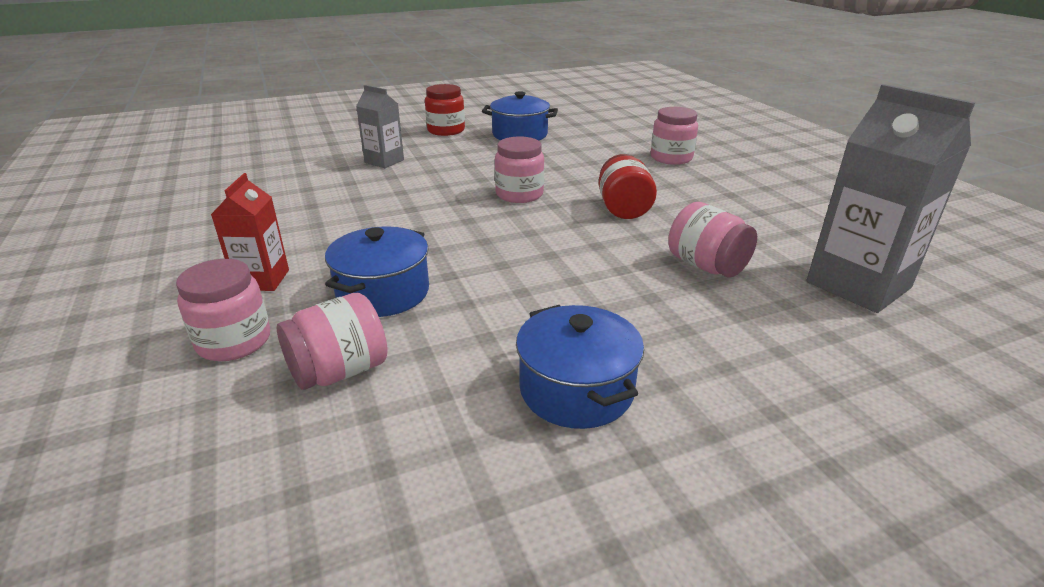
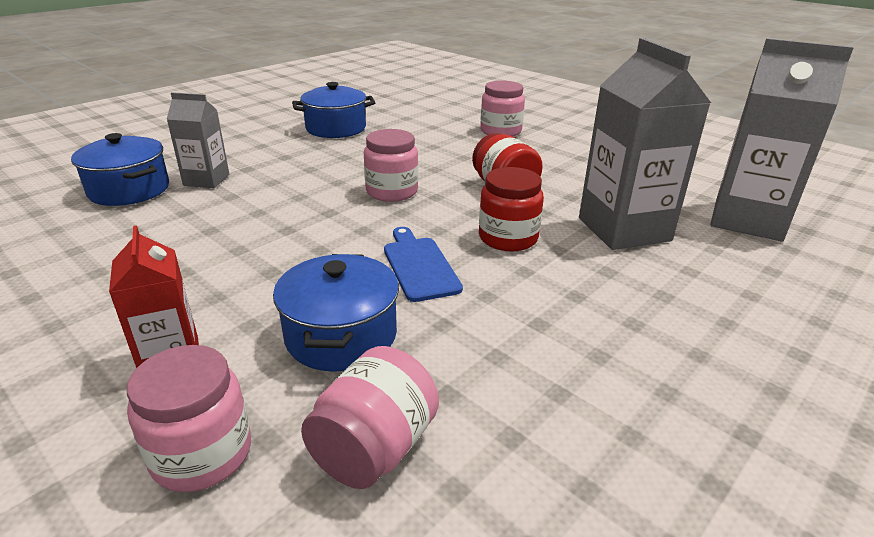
camera: 25 degrees left, 0 degrees up
red jar [425,84,465,136] -> red jar moved to [479,167,544,252]
blue pot [516,305,644,429] -> blue pot moved to [71,133,169,206]
pink jar [668,202,757,278] -> grey carton [579,38,711,250]
none -> blue cutting board [384,227,463,302]

